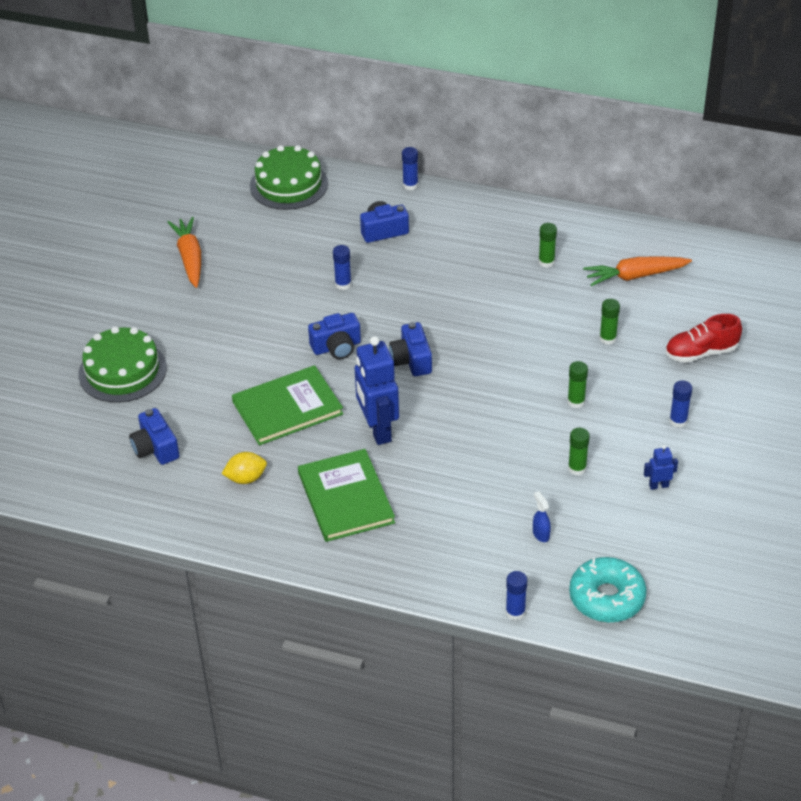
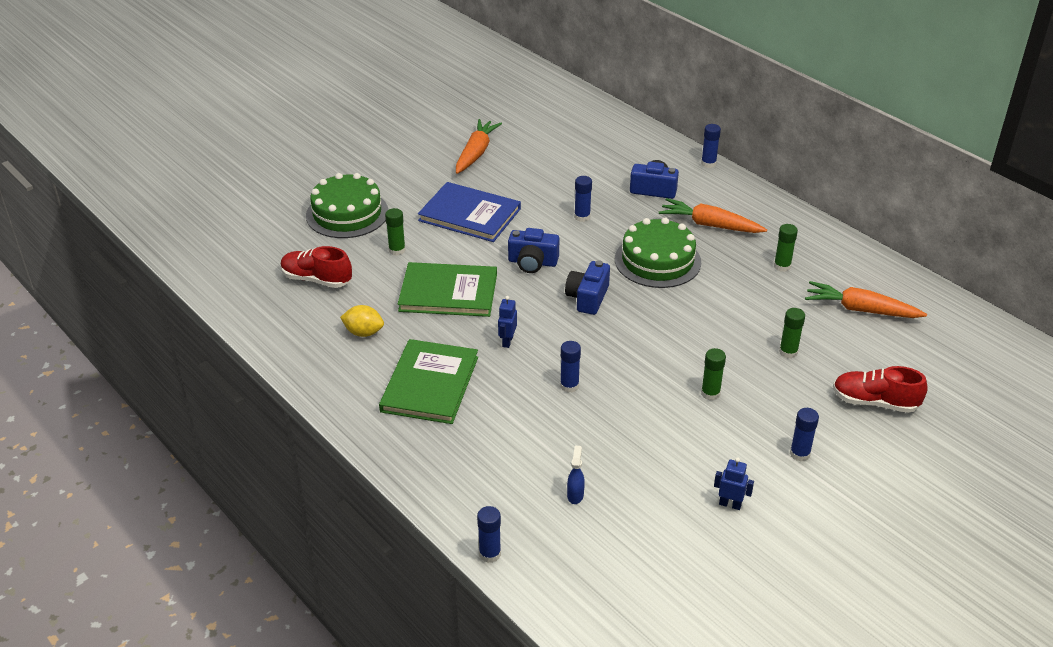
camera: 30 degrees right, 5 degrees down
blue camera [129,408,179,465] -> red shoe [281,246,352,288]
green cake [250,145,328,210] -> green cake moved to [615,218,701,288]
blue robot [355,336,399,445] -> blue robot [498,296,517,348], size x0.45
green glue stick [568,428,590,475] -> green glue stick moved to [385,208,406,256]
turquoise donut [569,557,647,623] -> none
none -> blue book [418,182,521,242]
none -> blue glue stick [560,341,581,393]
none -> orange carrot [659,198,767,233]

